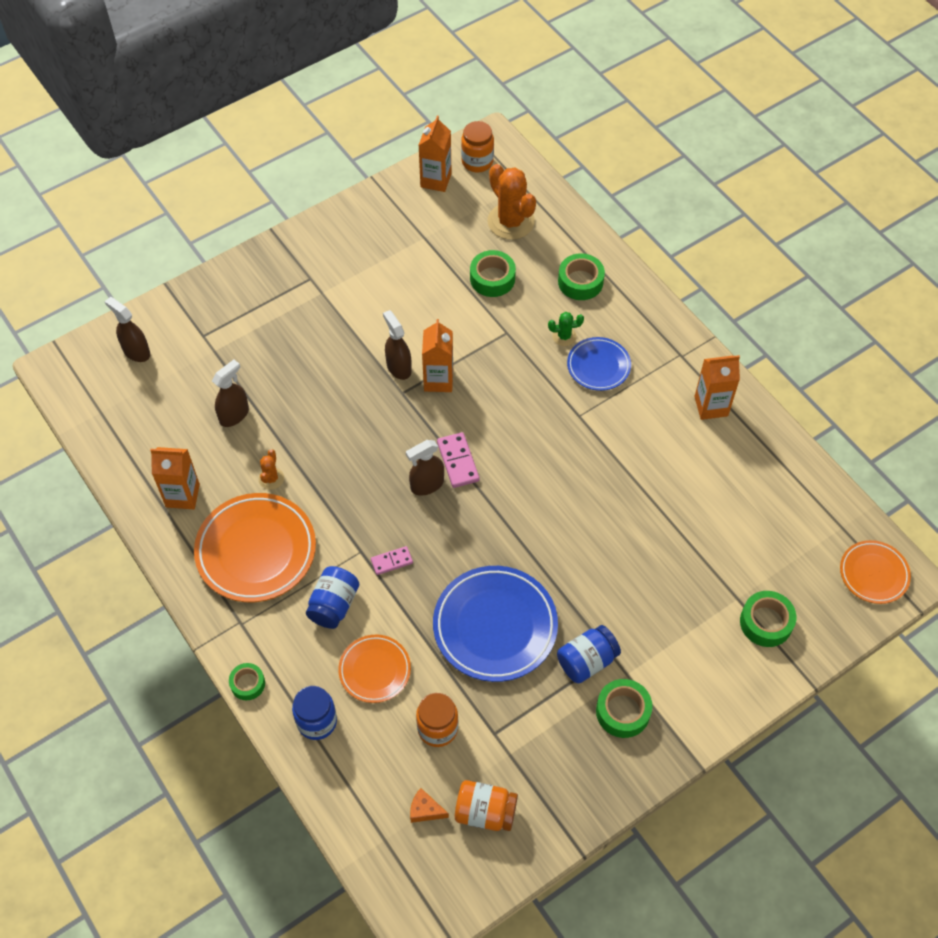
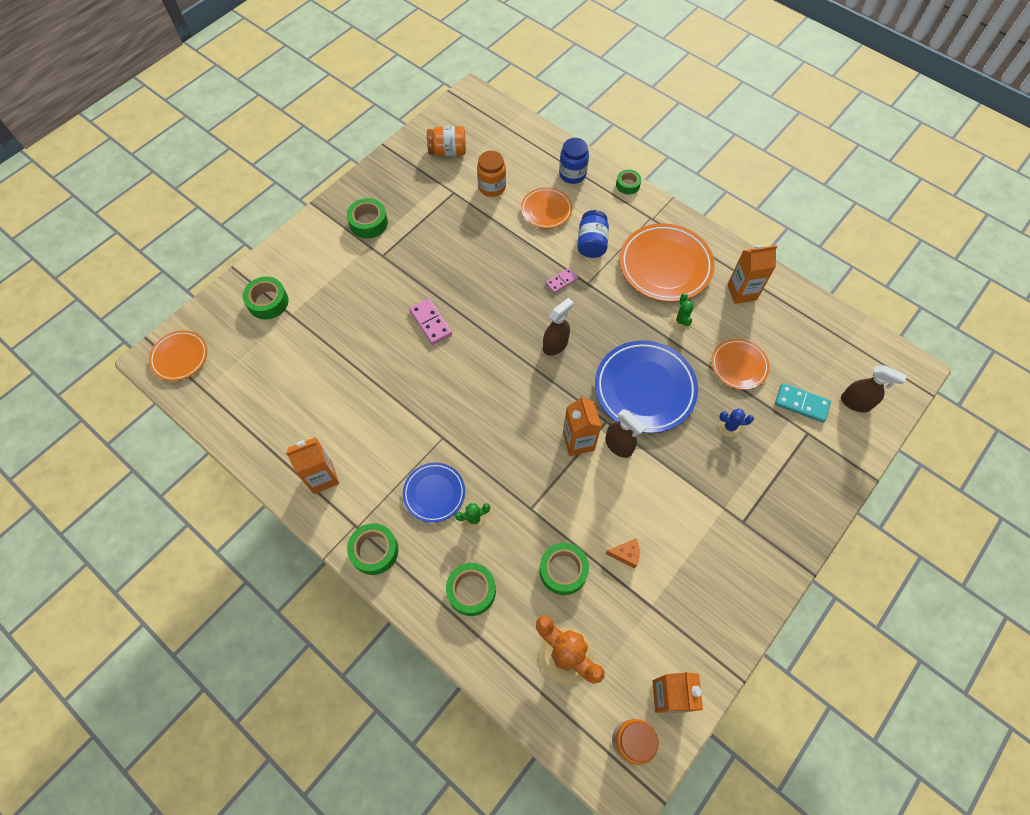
camera: 165 degrees right, 5 degrees up
brown spray bottle [212,360,249,427] -> orange plate [711,339,770,390]
orange cactus [258,449,284,490] -> green cactus [671,293,694,330]
orange cheese [410,788,449,823] -> orange cheese moved to [605,539,640,569]
blue plate [433,566,558,682] -> blue plate moved to [595,340,698,433]
pink domino [437,432,480,488] -> pink domino moved to [409,298,452,345]
blue jar [557,625,621,683] -> none
none -> green tape [347,523,398,575]
none -> blue cactus [719,408,754,437]
none -> turquoise domino [775,383,831,423]

